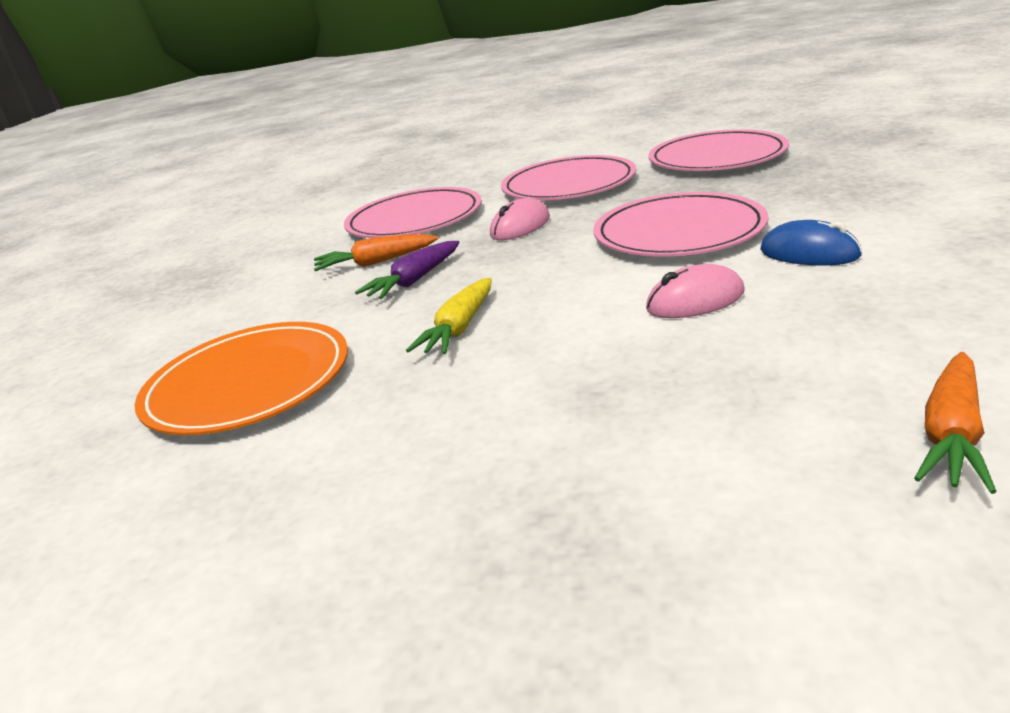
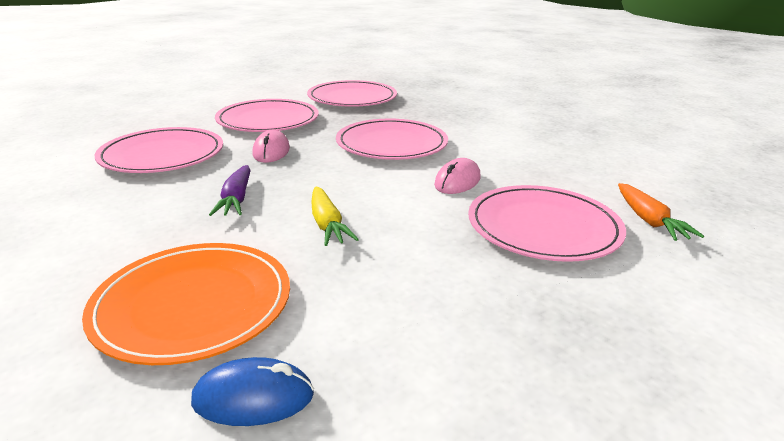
camera: 45 degrees left, 0 degrees up
orange carrot [314,234,438,271] -> none
blue mouse [760,220,862,265] -> blue mouse moved to [191,357,314,426]
none -> pink plate [468,185,626,262]

